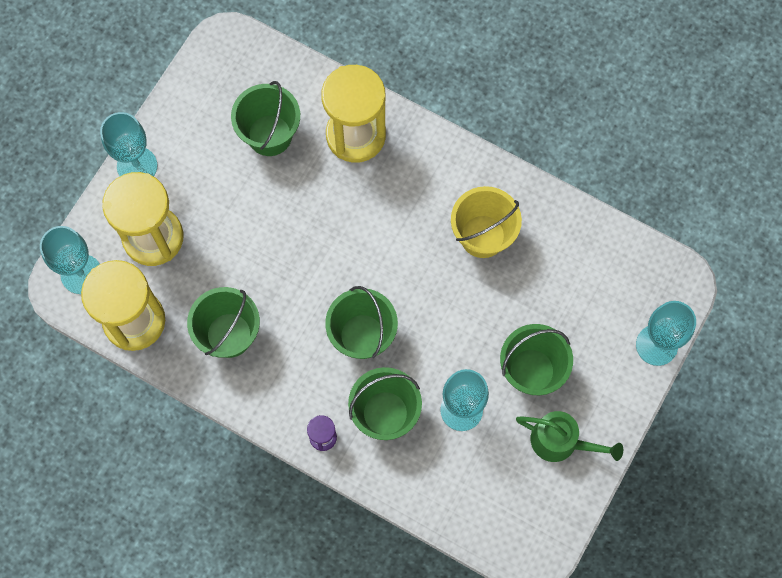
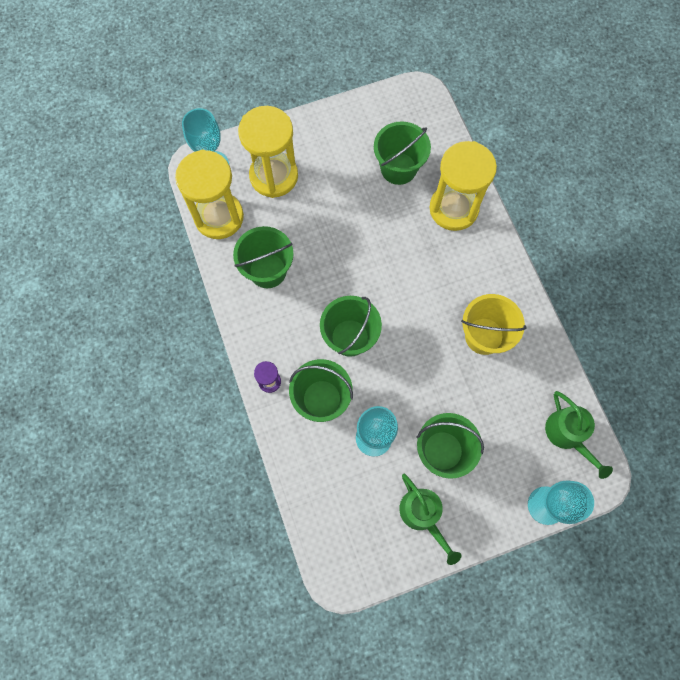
camera: 40 degrees right, 0 degrees up
turquoise goblet [100,112,157,177] -> none
none -> green watering can [545,391,613,479]

